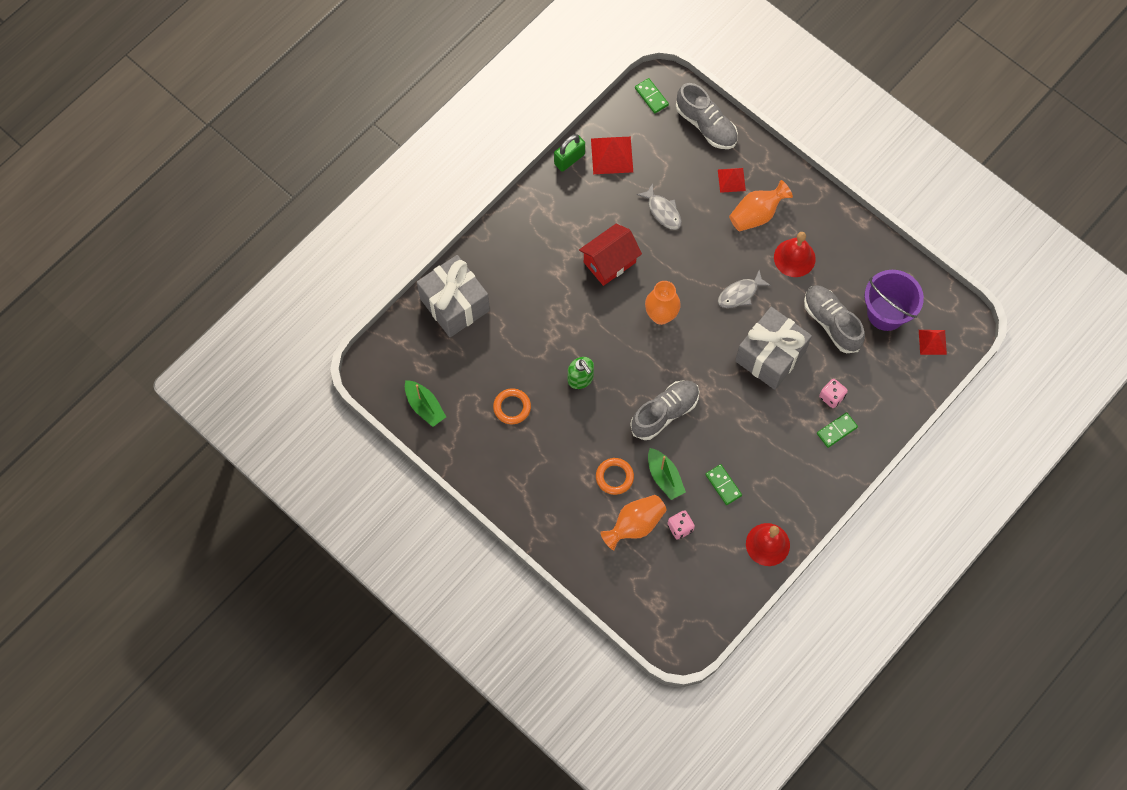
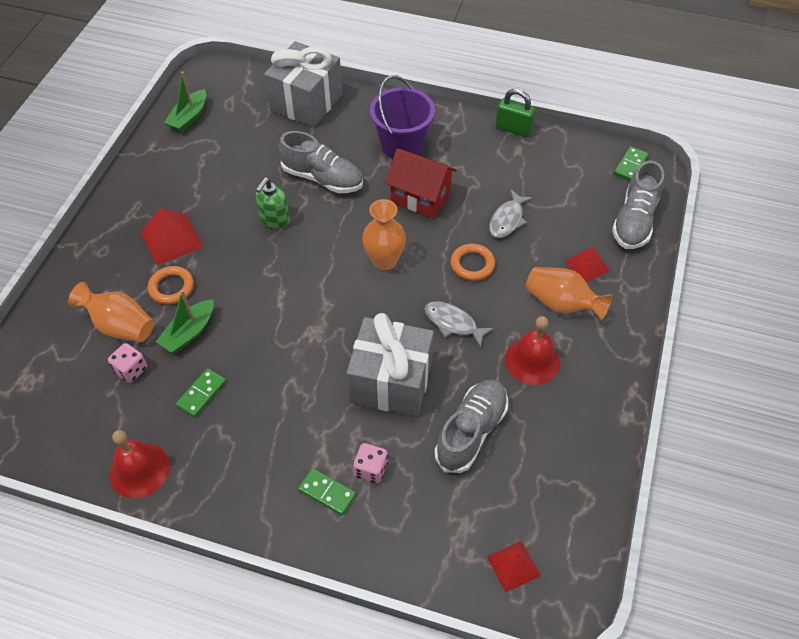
camera: 65 degrees right, 15 degrees down
orange ring [493,388,531,424] -> orange ring moved to [450,244,495,281]
red pyramid [591,137,633,174] -> red pyramid moved to [141,208,203,265]
grey shoe [630,380,700,440] -> grey shoe moved to [278,131,363,193]
purple bucket [865,270,924,331] -> purple bucket moved to [370,75,435,159]

